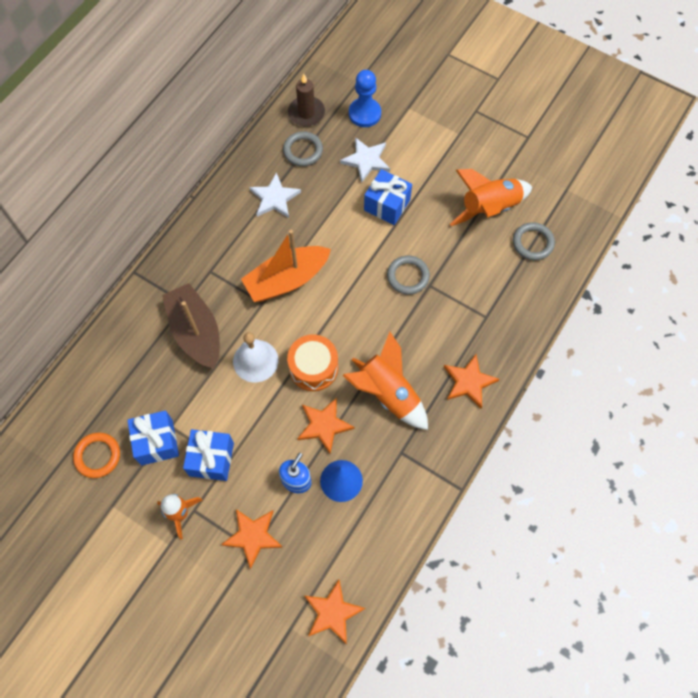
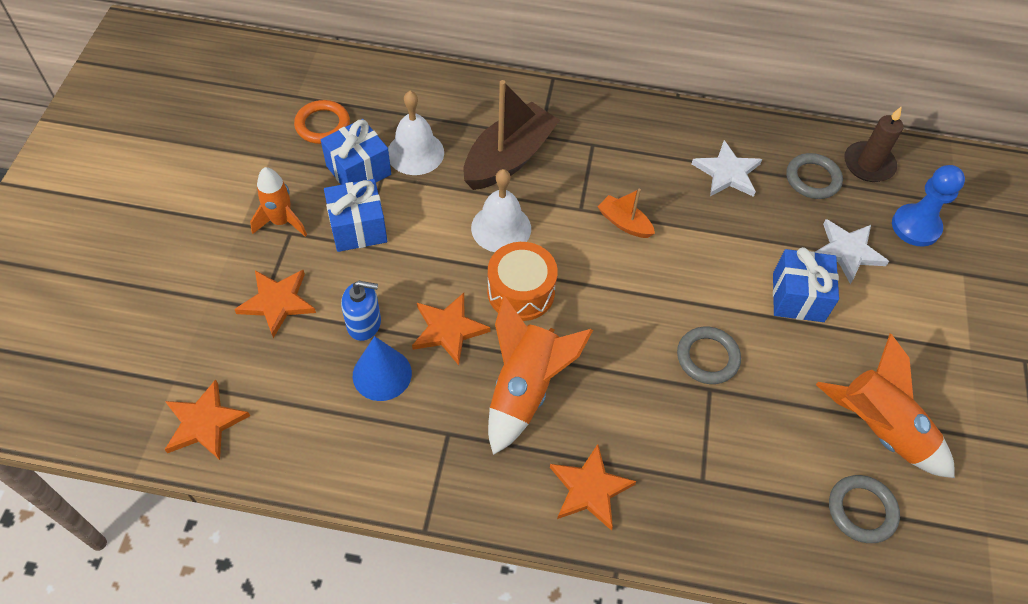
camera: 65 degrees right, 10 degrees down
orange boat [241,230,331,302] -> orange boat [598,189,655,238], size x0.50
none -> white bell [388,91,444,175]

